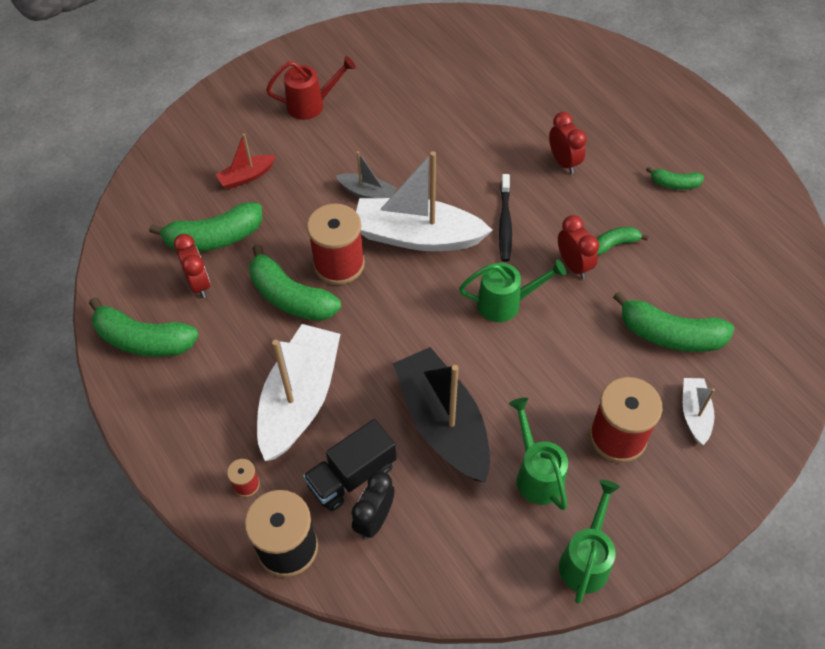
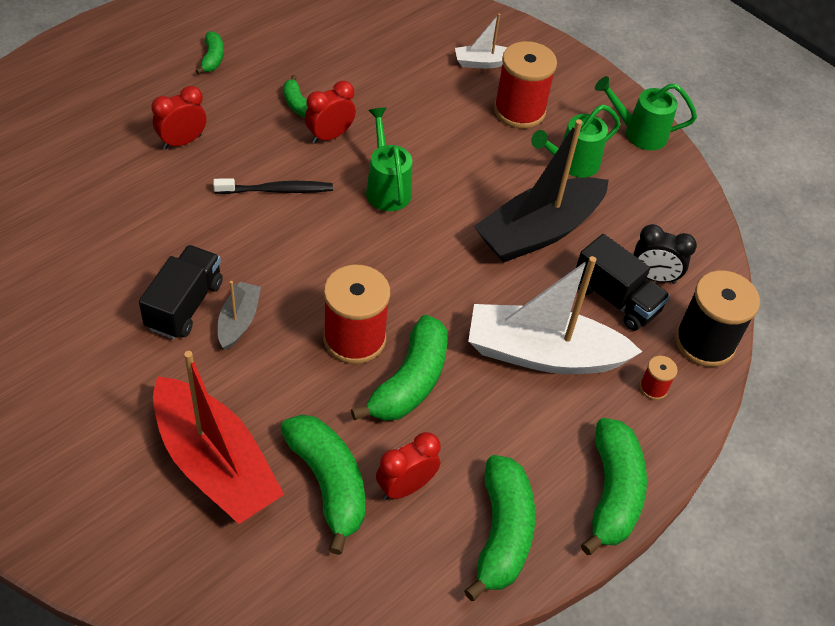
camera: 105 degrees left, 5 degrees down
red boat [216,134,276,189] -> red boat [153,351,284,524], size x2.08
red watering can [266,56,356,120] -> none
white boat [356,151,492,251] -> none
green banana [613,291,734,352] -> green banana moved to [581,418,647,555]
none -> black truck [139,245,223,339]

